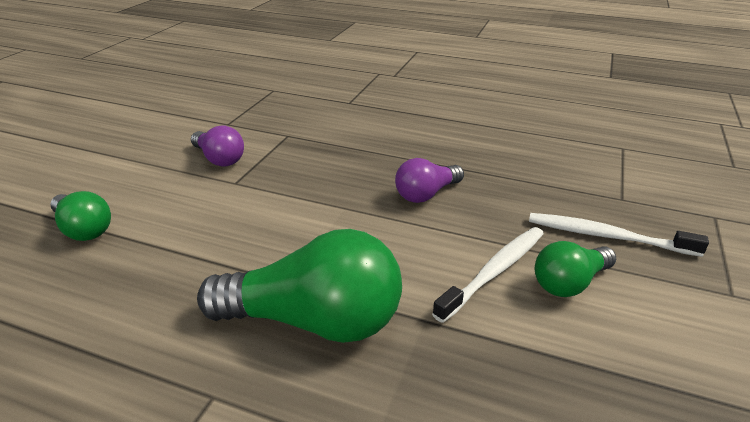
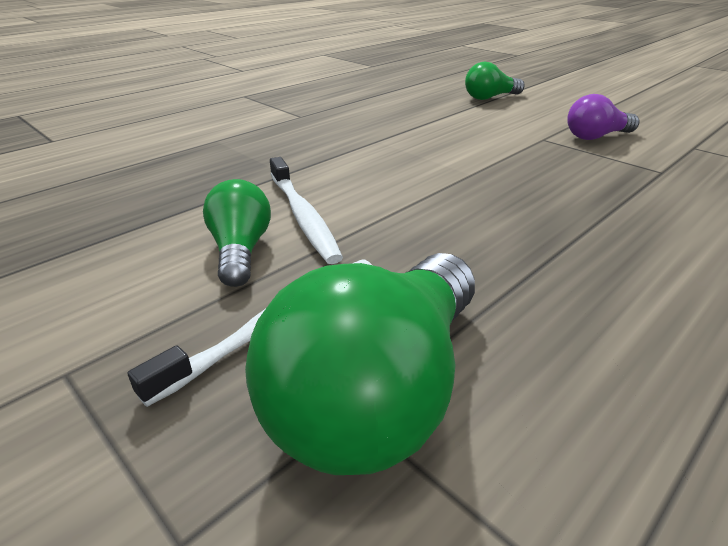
camera: 115 degrees right, 0 degrees up
green light bulb [197,229,402,343] -> green light bulb moved to [245,253,475,475]
purple light bulb [395,158,464,203] -> none

